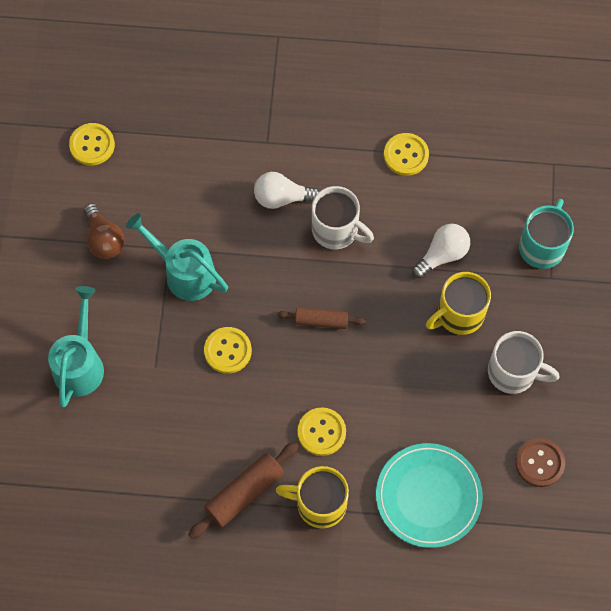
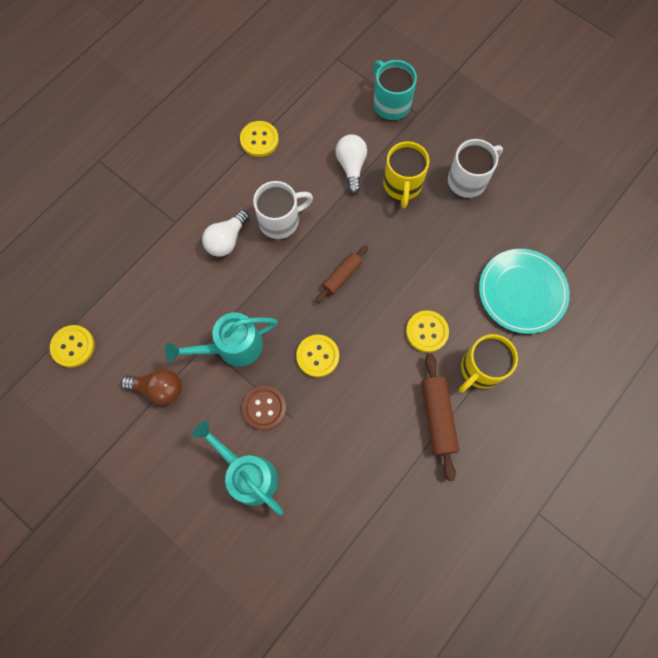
camera: 55 degrees left, 5 degrees up
brown button [515,438,565,487] -> brown button moved to [242,386,286,430]

